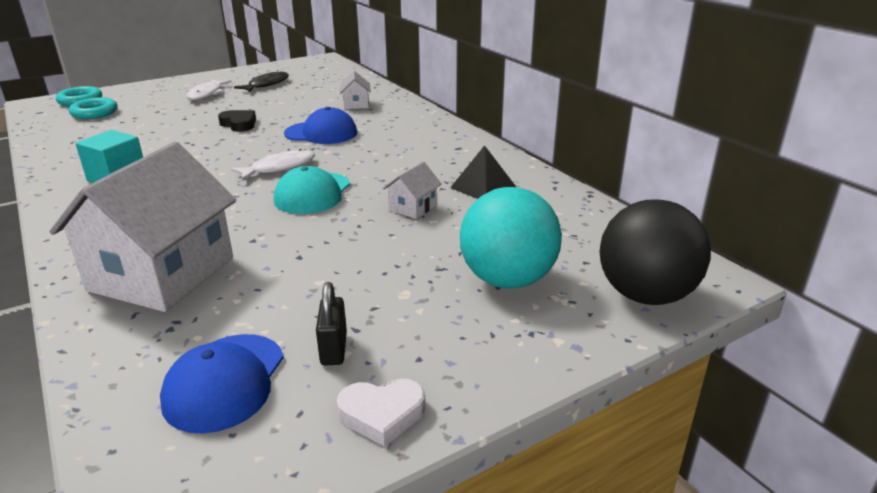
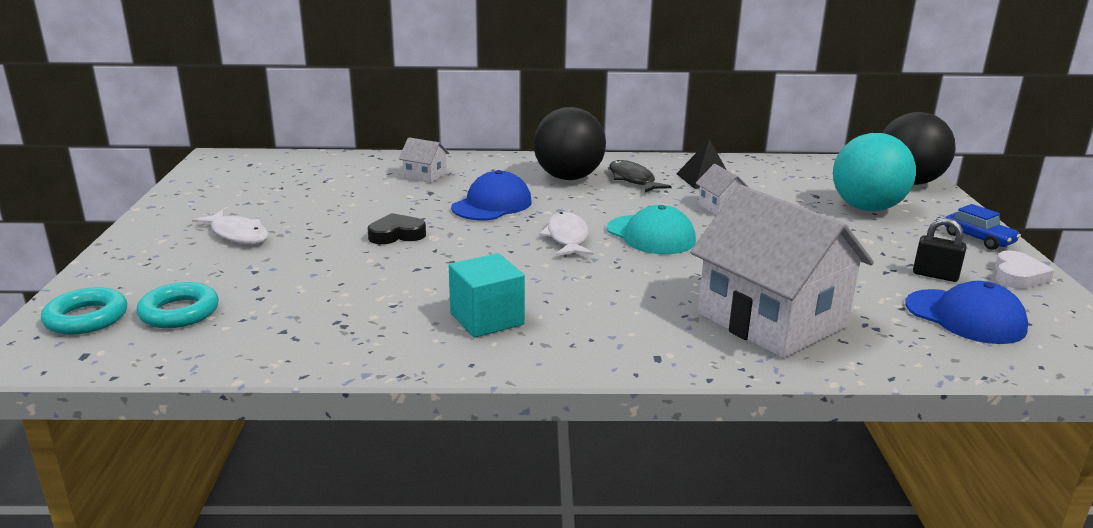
camera: 60 degrees left, 5 degrees down
black fish [234,70,289,92] -> black fish moved to [609,160,672,193]
none -> black ball [534,107,606,180]
none -> blue car [945,204,1021,250]

